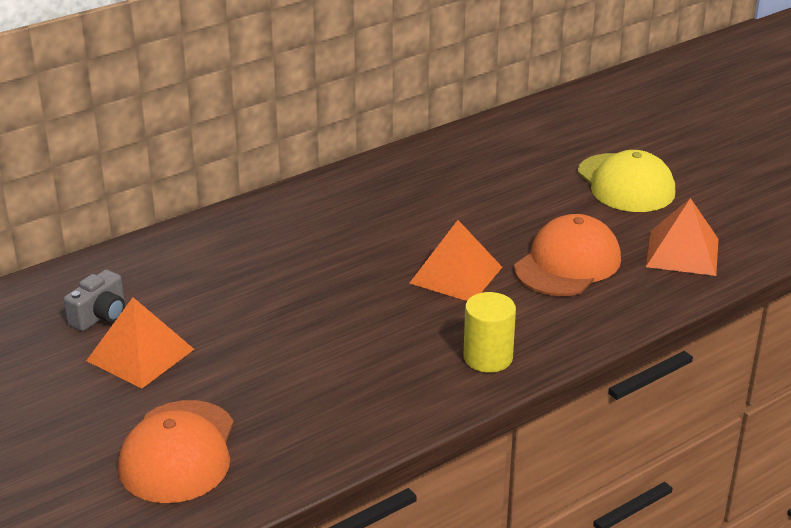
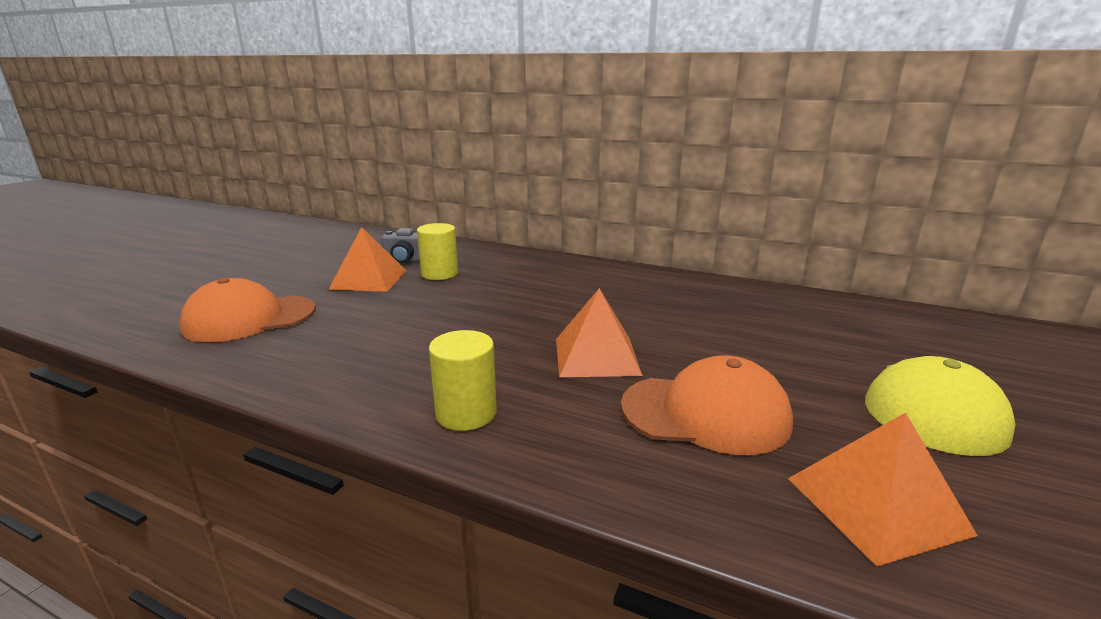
camera: 60 degrees right, 10 degrees down
none -> yellow cylinder [417,223,458,280]

